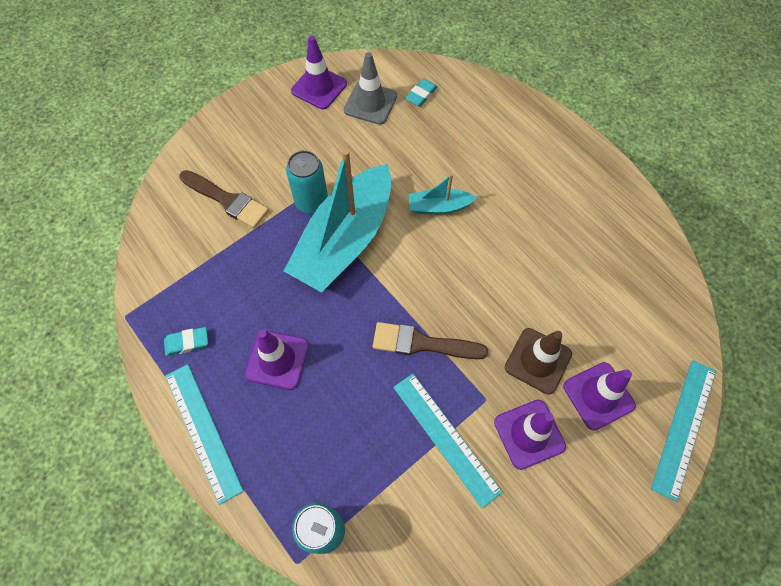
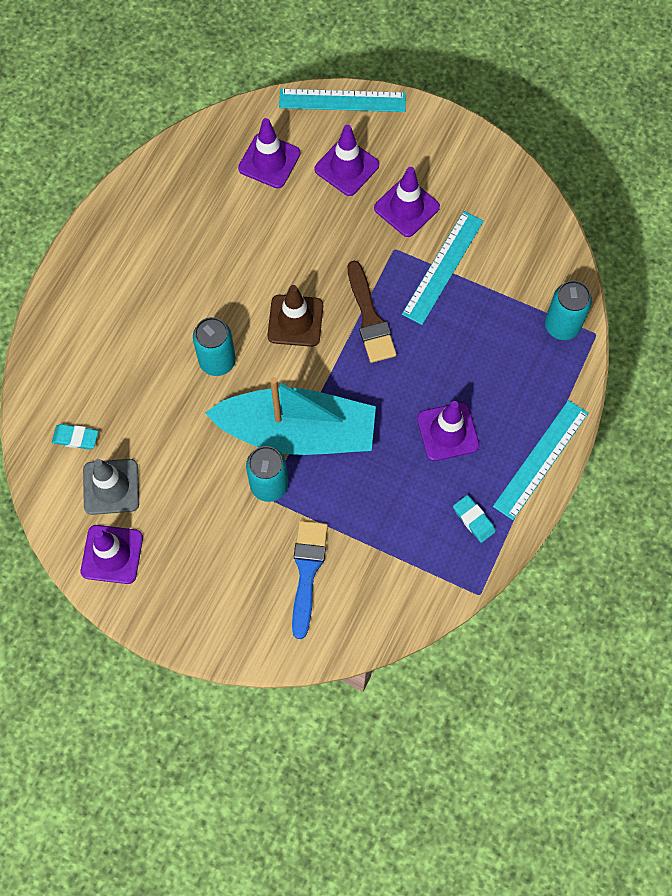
camera: 115 degrees left, 5 degrees up
brown brush [179,170,269,228] -> blue brush [292,521,328,639]
turquoise boat [408,174,477,214] -> turquoise can [193,317,236,376]
brown traffic cone [505,328,572,394] -> brown traffic cone moved to [267,285,323,347]
none -> purple traffic cone [238,118,301,189]

